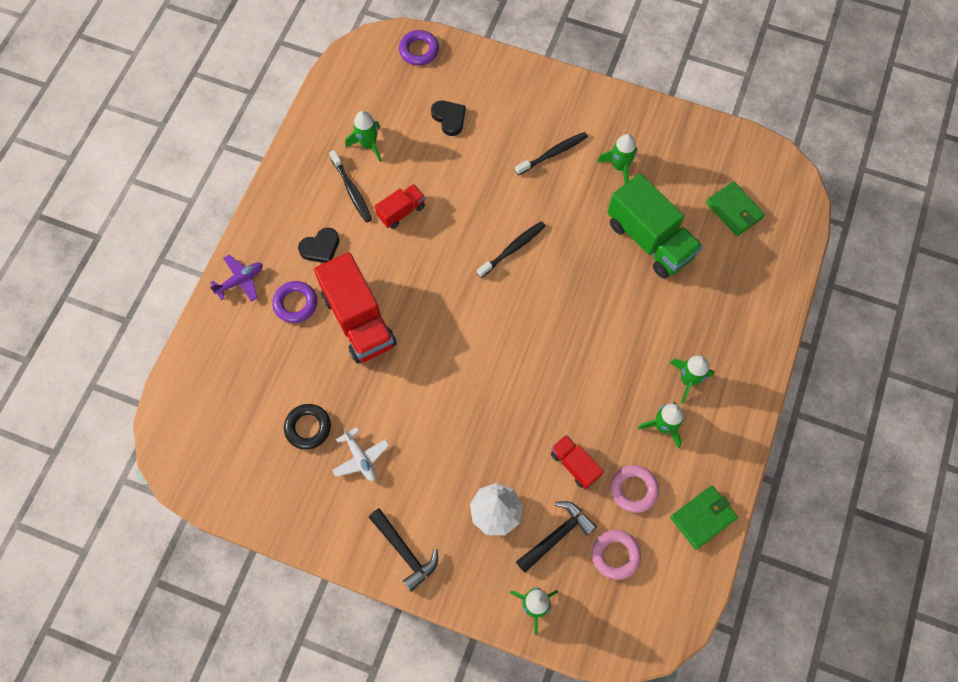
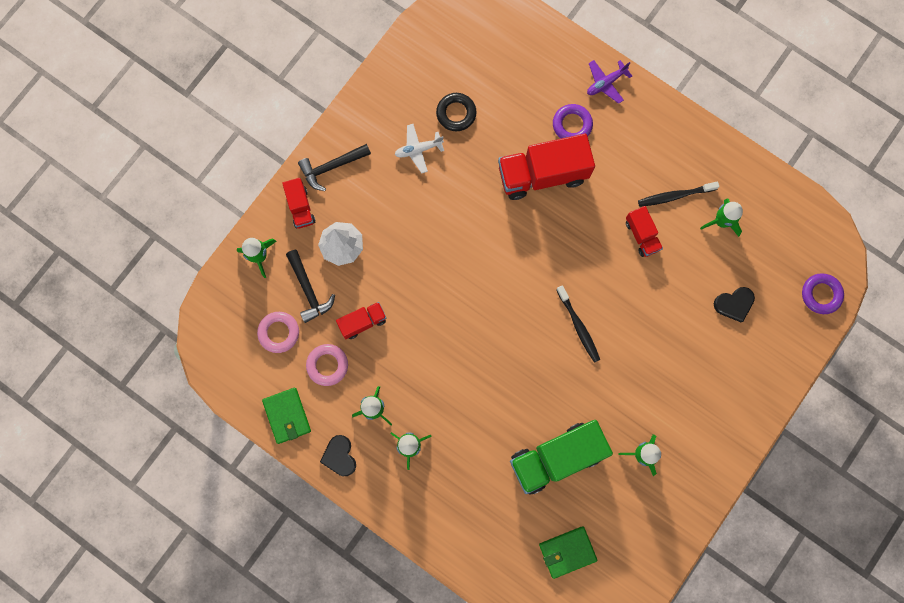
camera: 105 degrees right, 10 degrees up
purple plane [210,255,263,302] -> purple plane turned 75 degrees clockwise [587,60,632,104]
black heart [298,228,339,263] -> black heart moved to [320,435,356,476]
black toothbrush [515,132,588,175] -> none
none -> red truck [282,178,316,229]

